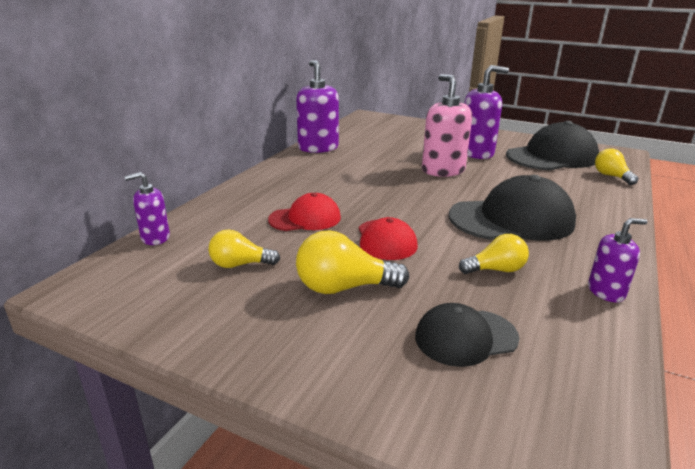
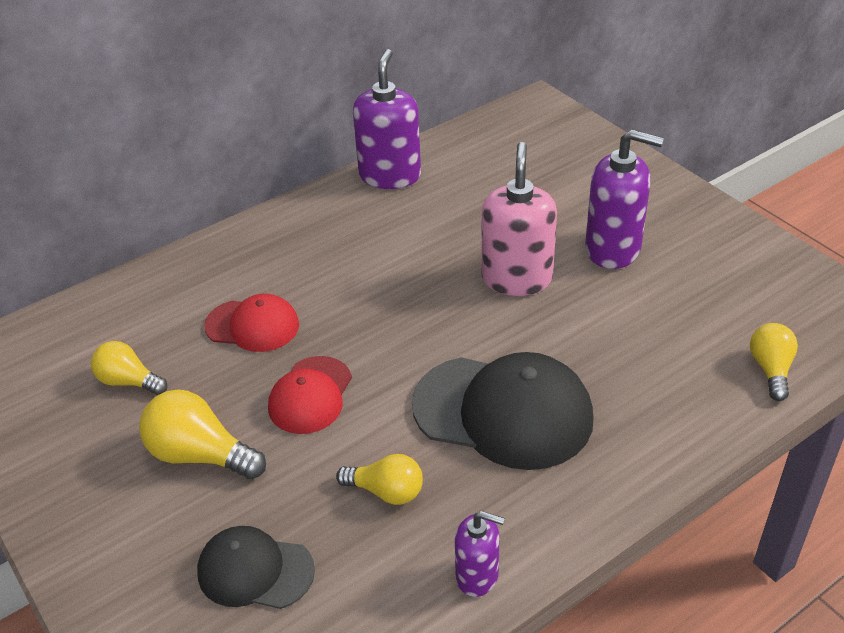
camera: 30 degrees right, 15 degrees up
purple soap dispenser [124,172,170,245] -> none
black cap [506,121,599,170] -> none

